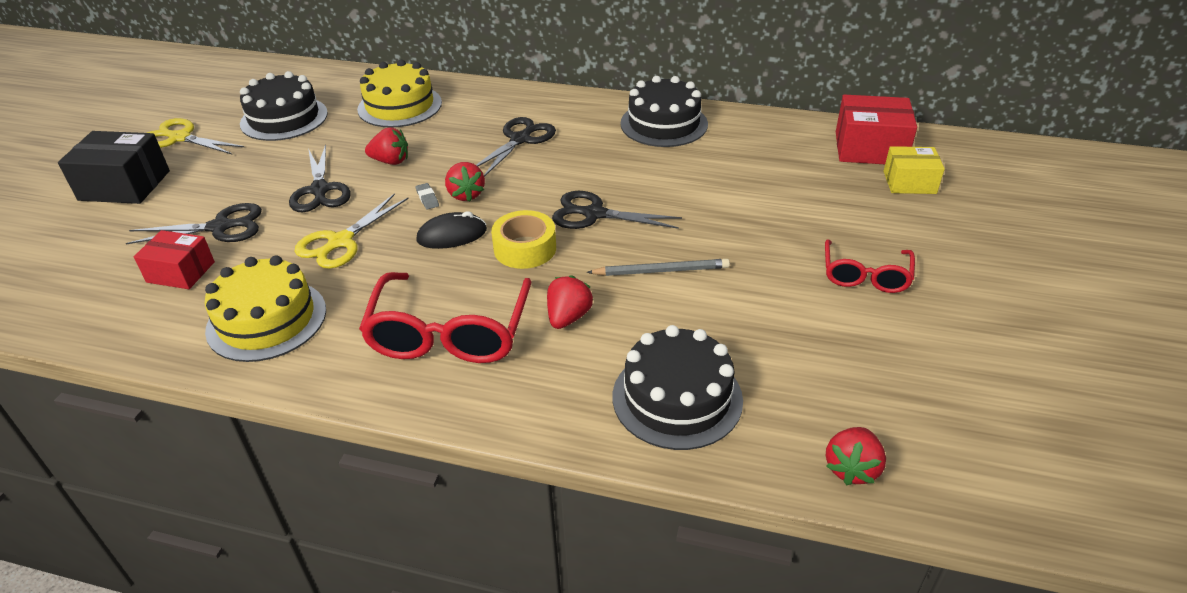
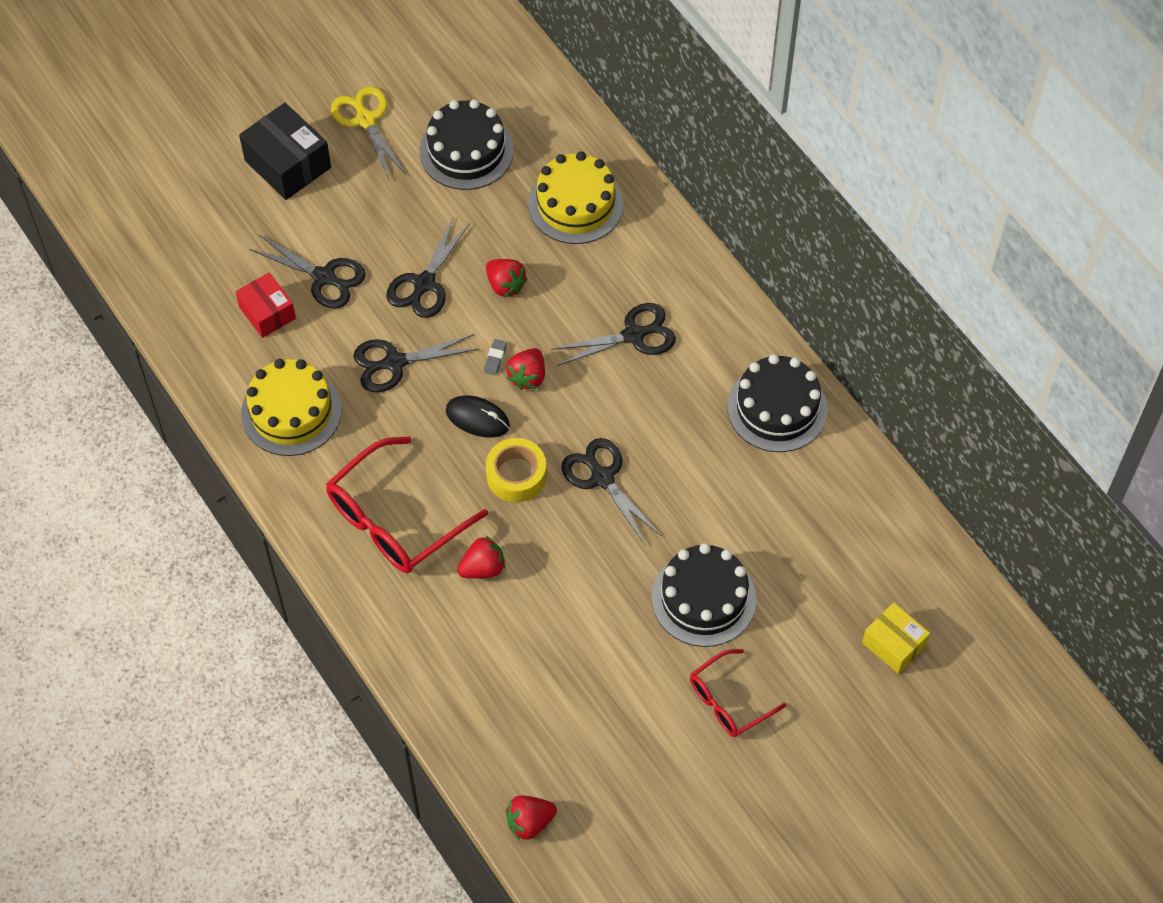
camera: 40 degrees right, 20 degrees up
yellow scissors [294,193,409,269] -> black scissors [353,334,479,393]
grey pencil [587,259,730,276] -> none
black cake [613,325,743,450] -> black cake moved to [651,543,756,647]
red box [836,95,917,164] -> none

